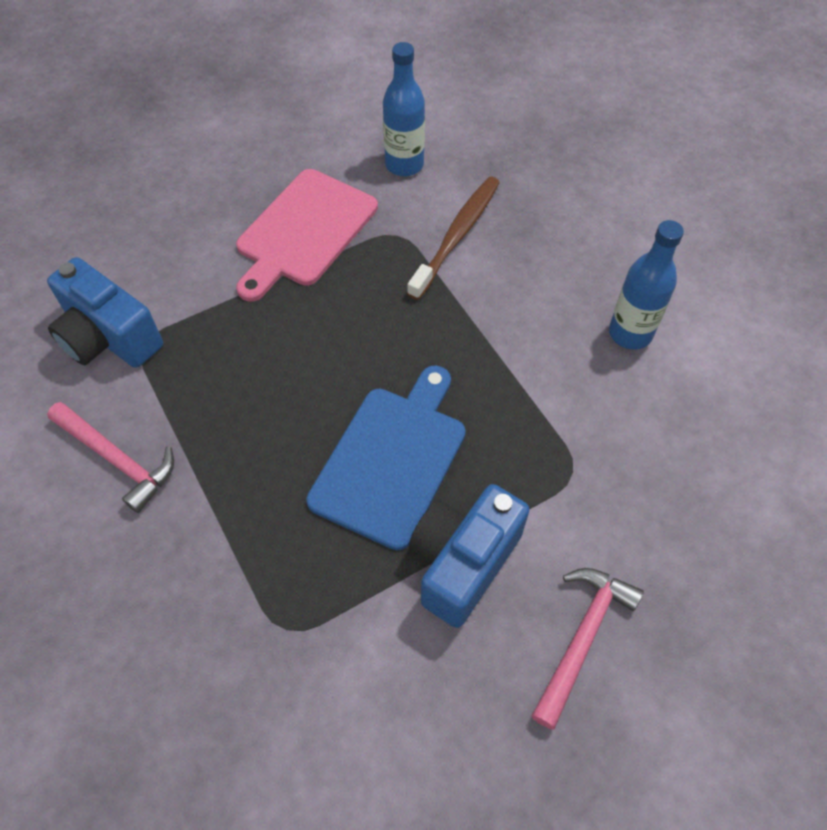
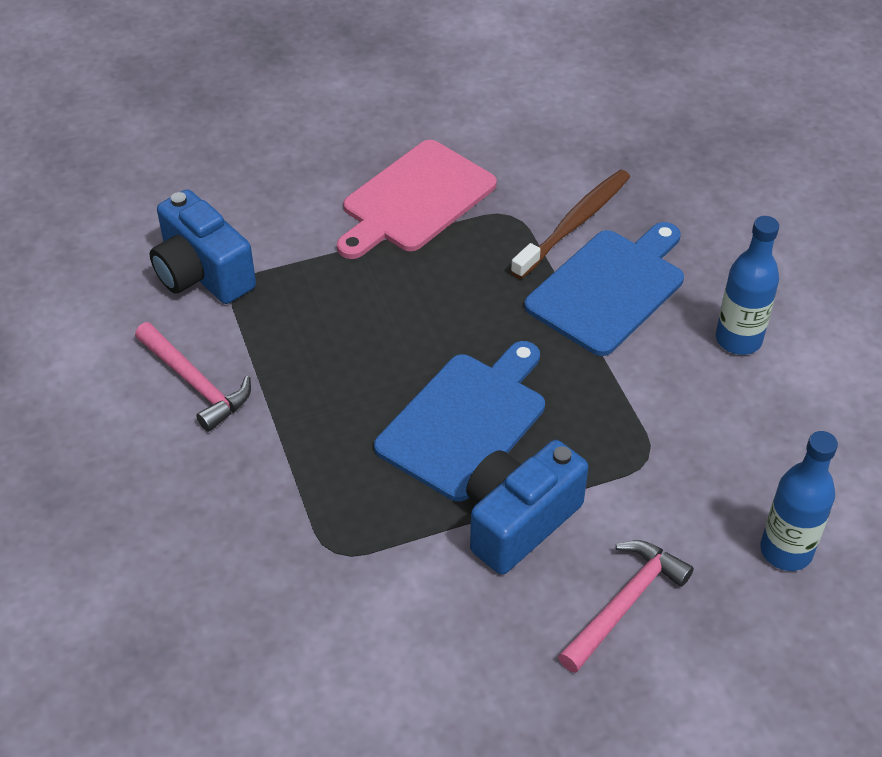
camera: 10 degrees right, 10 degrees down
blue bottle [383,42,425,176] -> blue bottle moved to [760,431,838,571]
none -> blue cutting board [524,222,684,356]

